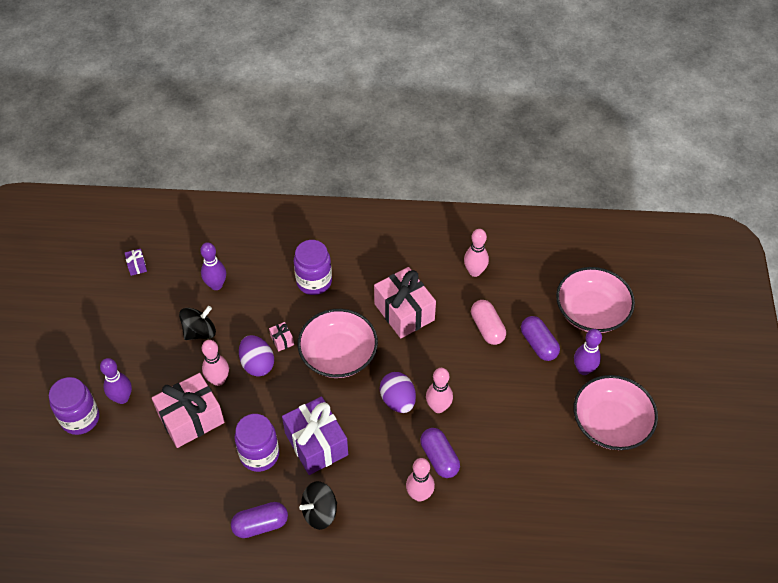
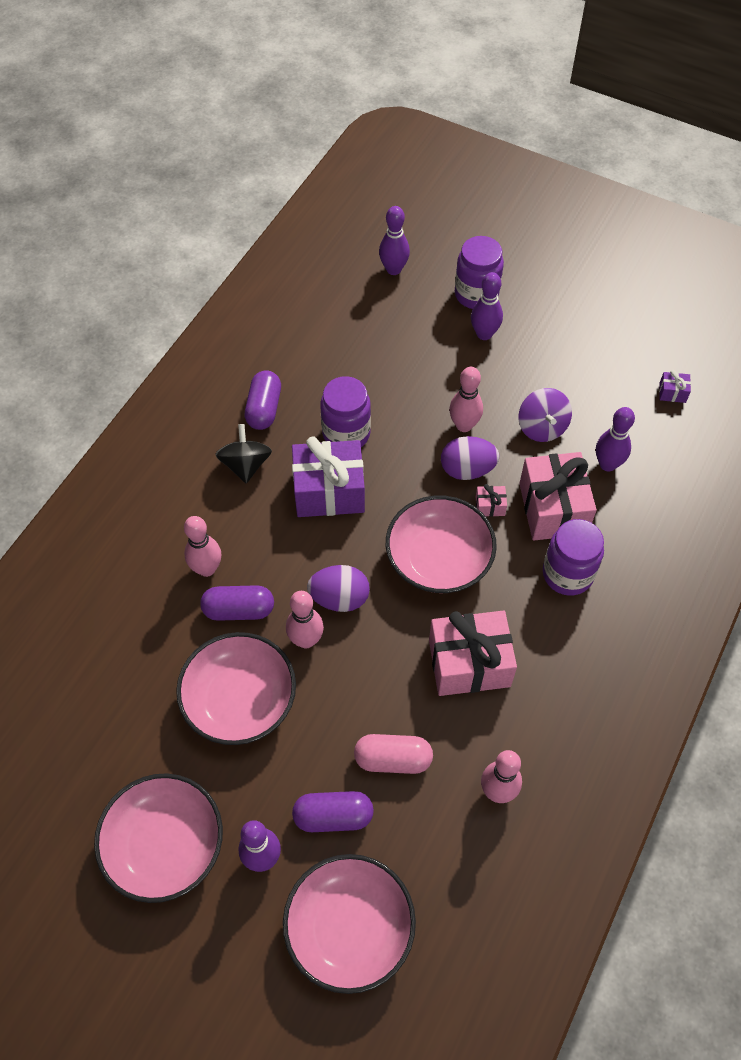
camera: 115 degrees right, 5 degrees up
pink gift [152,373,225,448] -> pink gift moved to [519,452,597,541]
black spinning top [179,306,216,340] -> purple spinning top [518,388,572,442]
none -> pink bowl [176,632,296,745]
none -> purple bowling pin [379,206,410,275]

